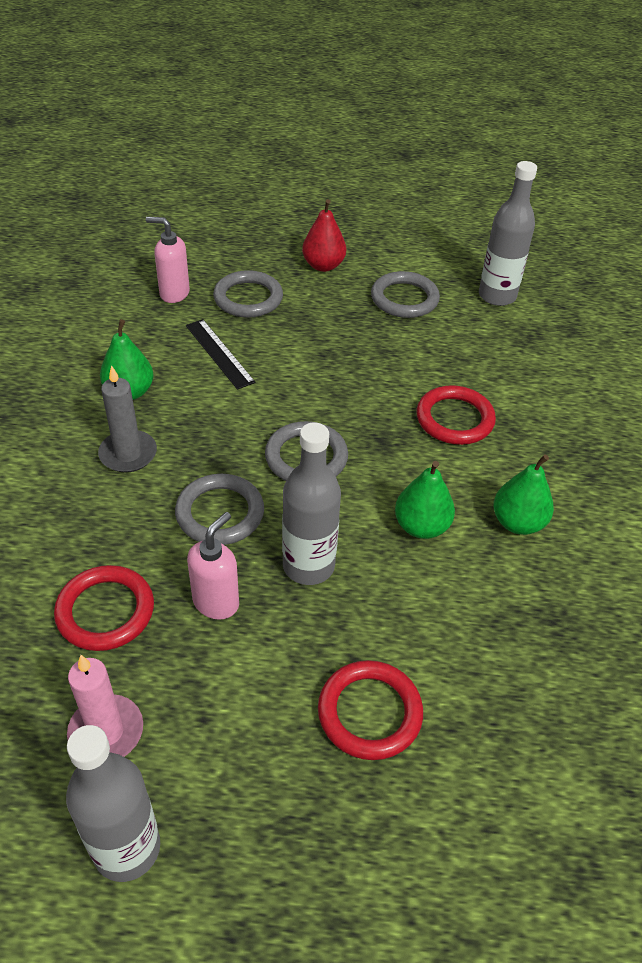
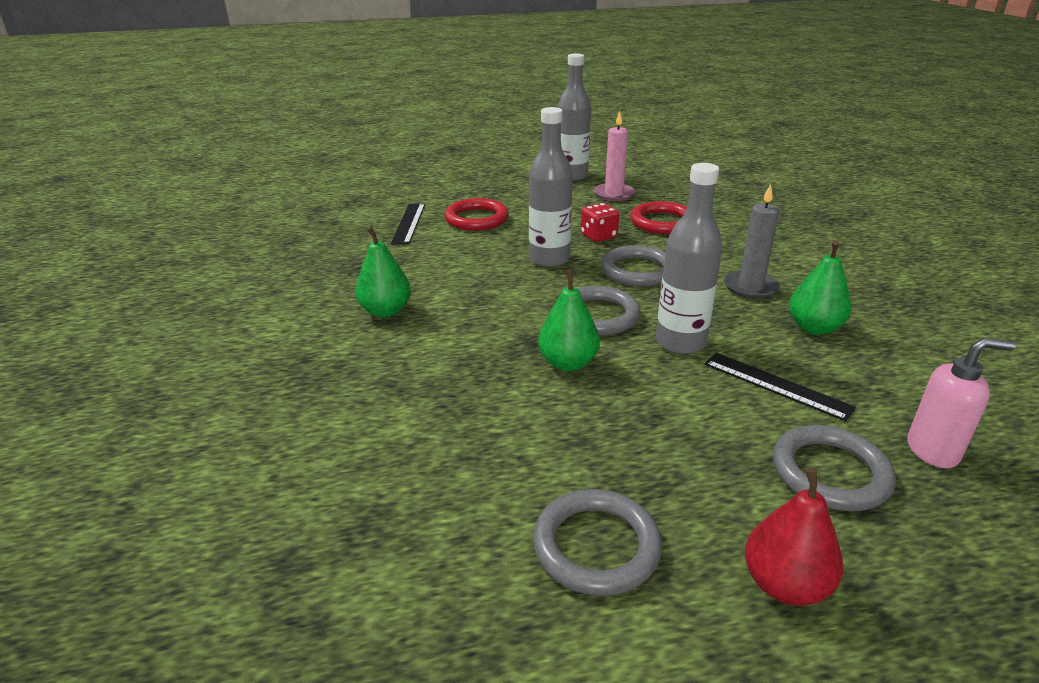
camera: 165 degrees right, 15 degrees down
pink soap dispenser [187,512,239,620] -> red dice [581,203,619,242]
green pear [395,461,455,539] -> green pear moved to [538,269,600,371]
red ring [416,385,496,445] -> none
grey bottle [479,161,537,306] -> grey bottle moved to [656,163,723,354]
none -> black ruler [391,204,425,244]

